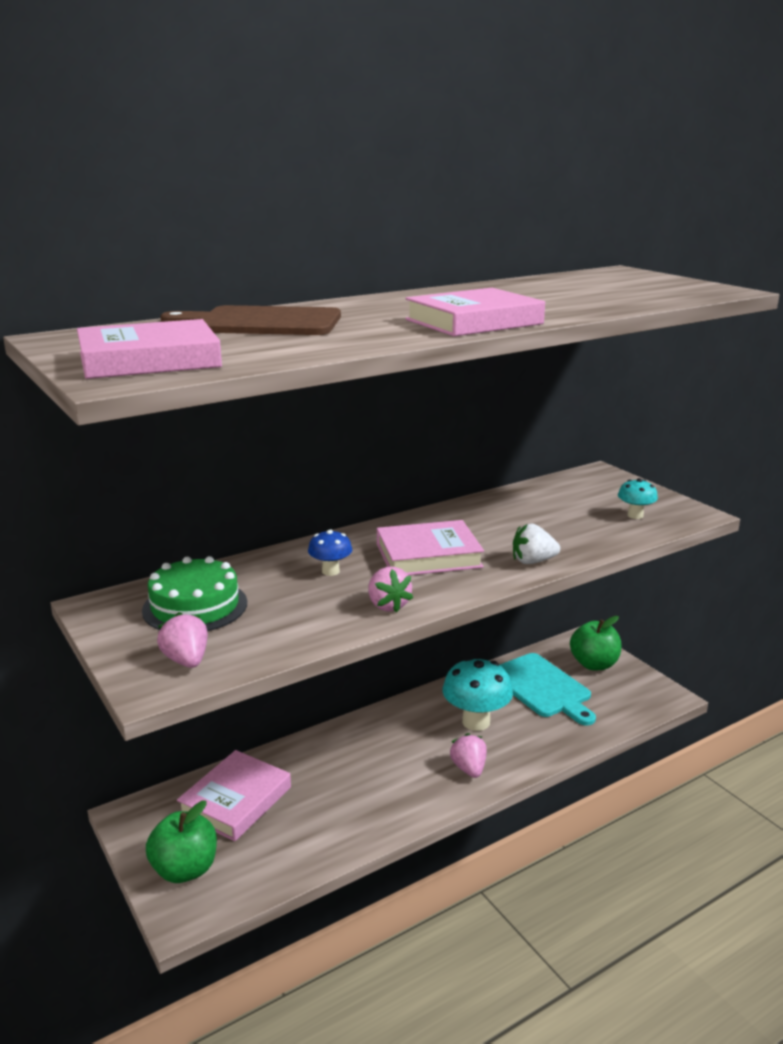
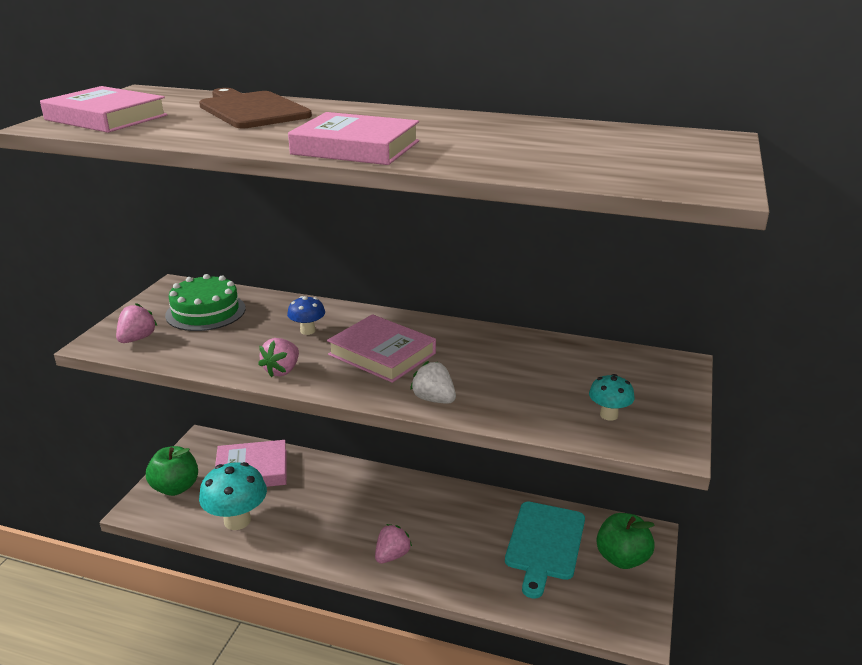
camera: 50 degrees right, 5 degrees up
turquoise mushroom [443,657,513,731] -> turquoise mushroom moved to [199,462,267,530]

